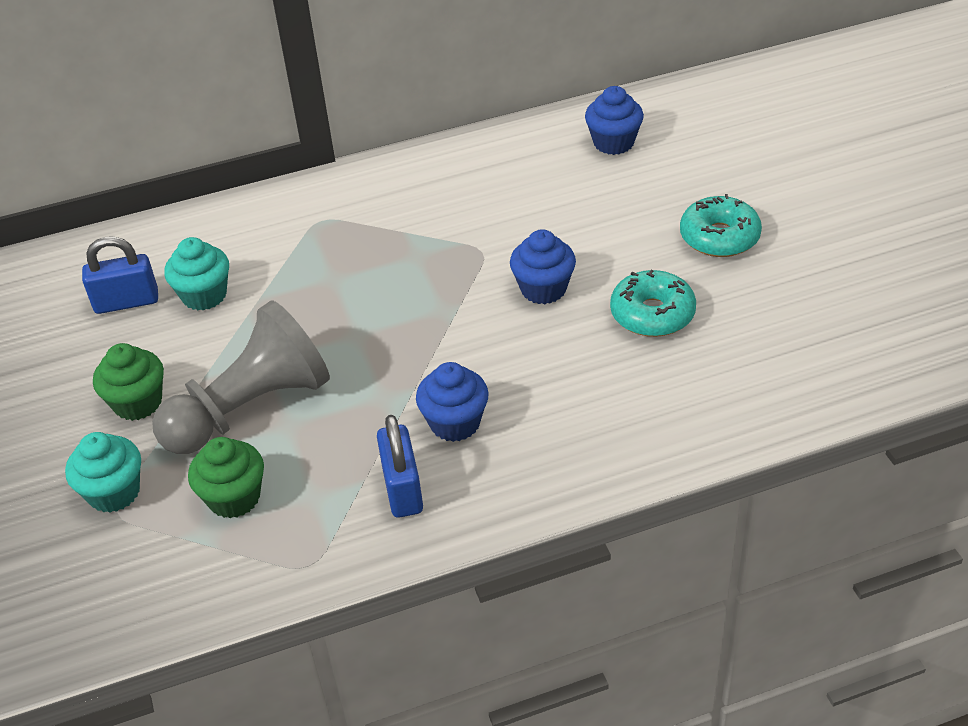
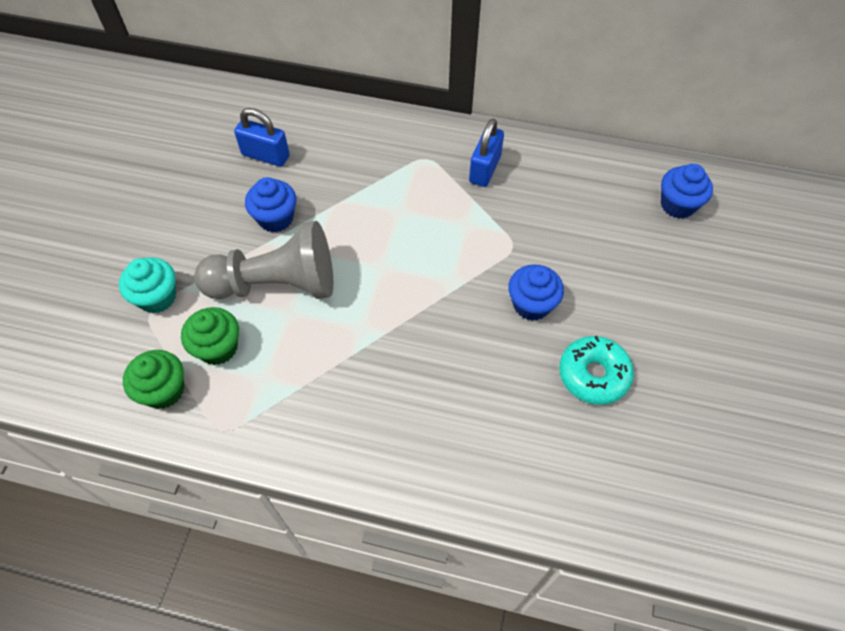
camera: 30 degrees right, 15 degrees up
green cupcake [93,343,164,421] -> green cupcake moved to [123,350,184,409]
turquoise cupcake [164,237,229,311] -> none
blue padlock [377,415,423,518] -> blue padlock moved to [469,119,504,187]
blue cupcake [416,362,489,442] -> blue cupcake moved to [245,177,297,232]
turquoise donut [680,194,762,257] -> none

